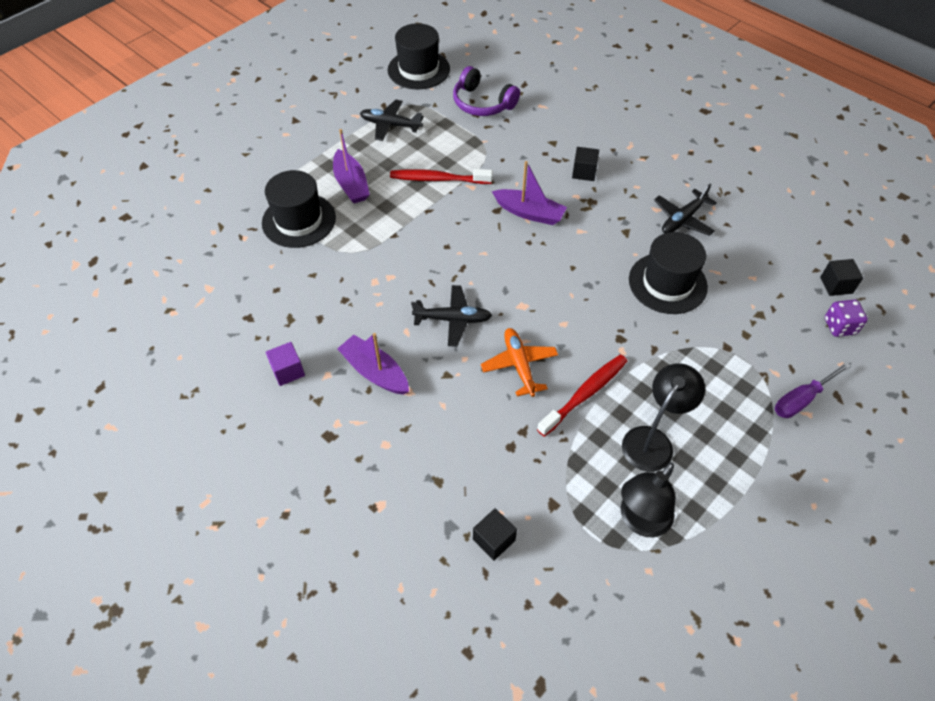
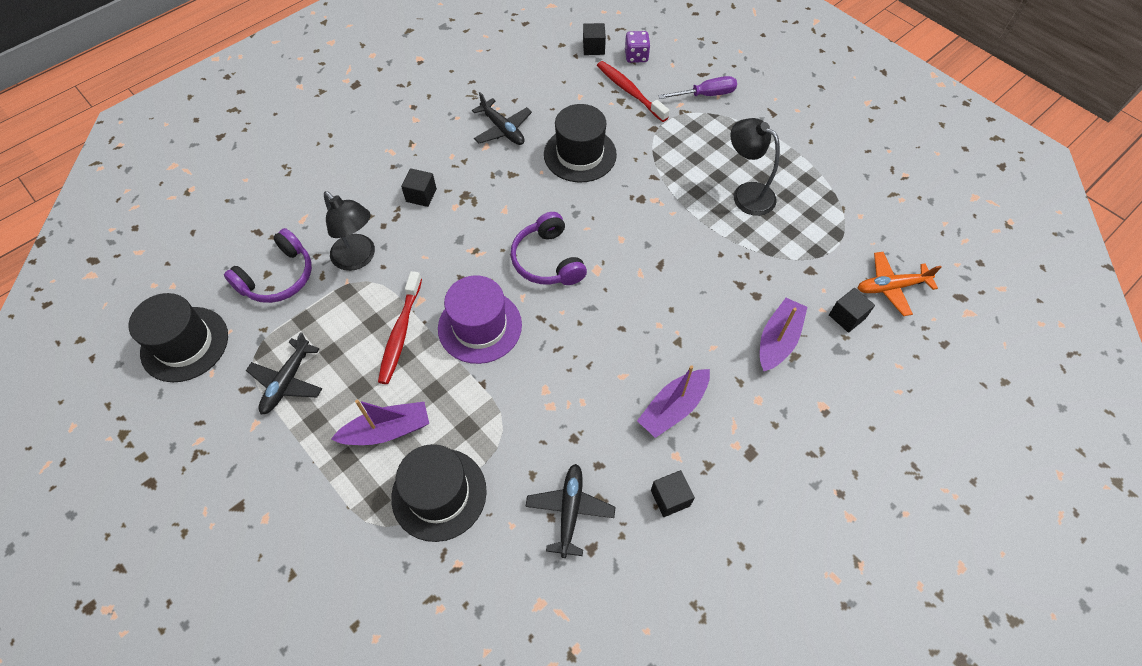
camera: 85 degrees left, 5 degrees up
purple cube [265,342,305,386] -> black cube [651,470,695,517]
black plane [411,285,492,347] -> black plane moved to [525,464,615,558]
orange plane [481,328,558,397] -> orange plane moved to [858,252,942,316]
purple boat [492,161,567,225] -> purple boat moved to [760,298,807,372]
red toothbrush [537,354,627,437] -> red toothbrush moved to [597,61,670,122]
black lamp [621,462,675,537] -> black lamp moved to [324,191,375,271]
purple screwdriver [775,362,851,418] -> purple screwdriver turned 75 degrees counterclockwise [658,76,737,99]
none -> purple hat [438,275,522,364]
none -> purple headphones [511,212,587,285]

